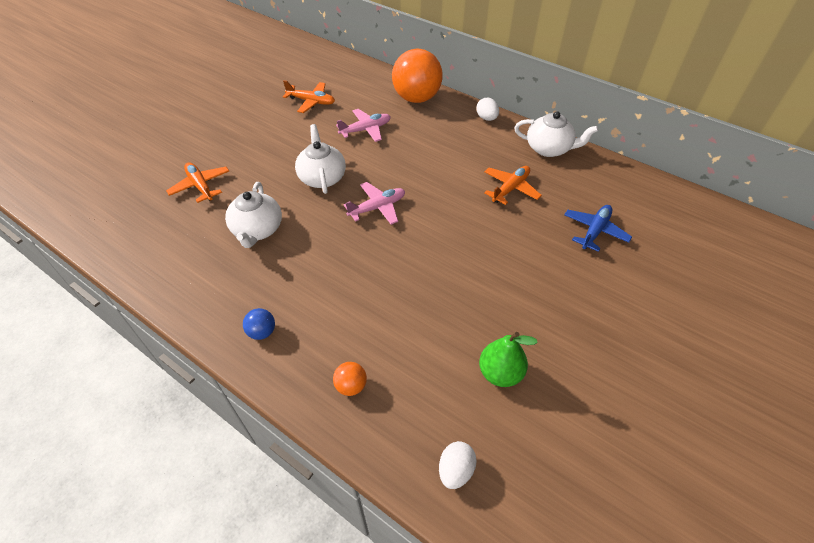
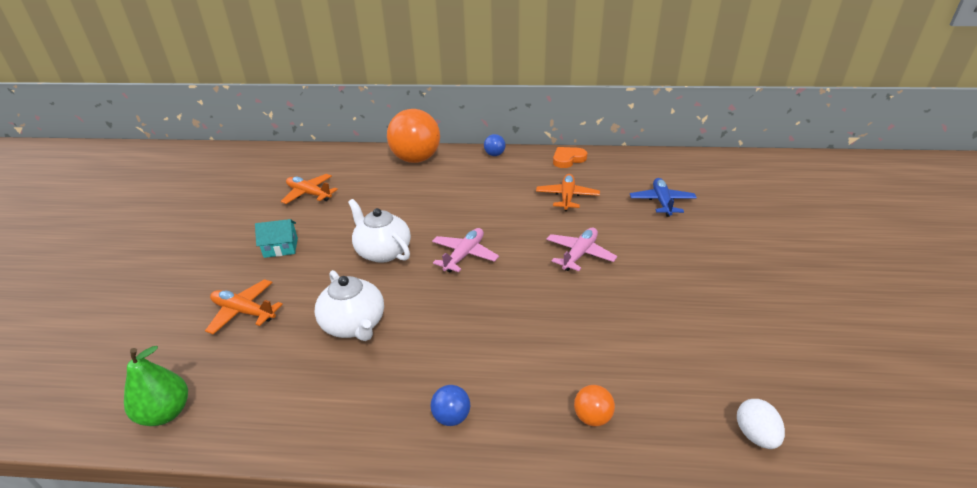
camera: 30 degrees left, 15 degrees down
orange plane [283,80,335,113] -> orange plane turned 135 degrees counterclockwise [281,174,338,204]
pink plane [336,109,391,142] -> pink plane moved to [546,228,617,271]
white egg [476,98,499,121] -> blue ball [484,134,506,156]
green pear [479,332,538,387] -> green pear moved to [124,346,188,426]
white teapot [514,111,598,157] -> orange heart [553,147,587,168]
none -> turquoise house [255,219,298,258]

